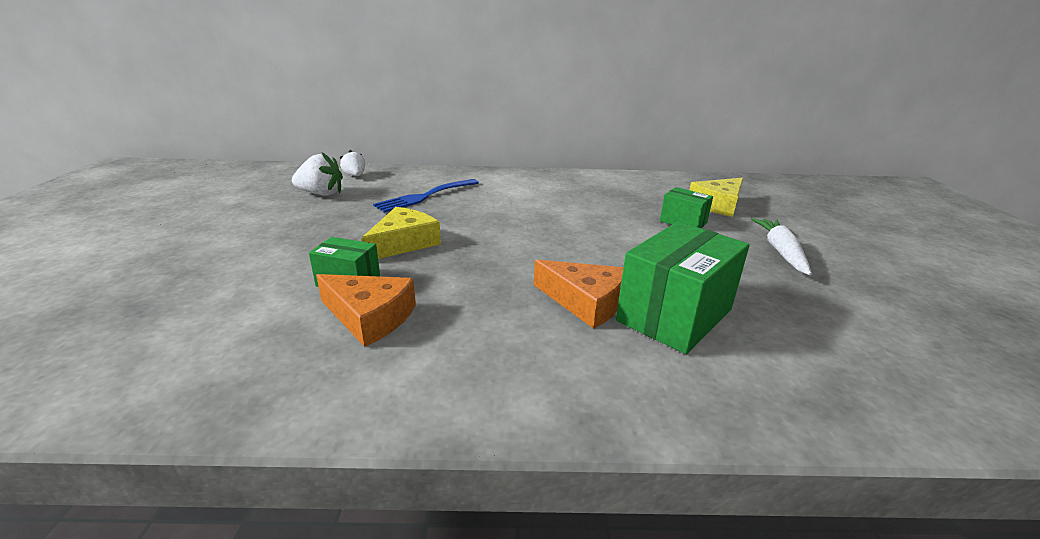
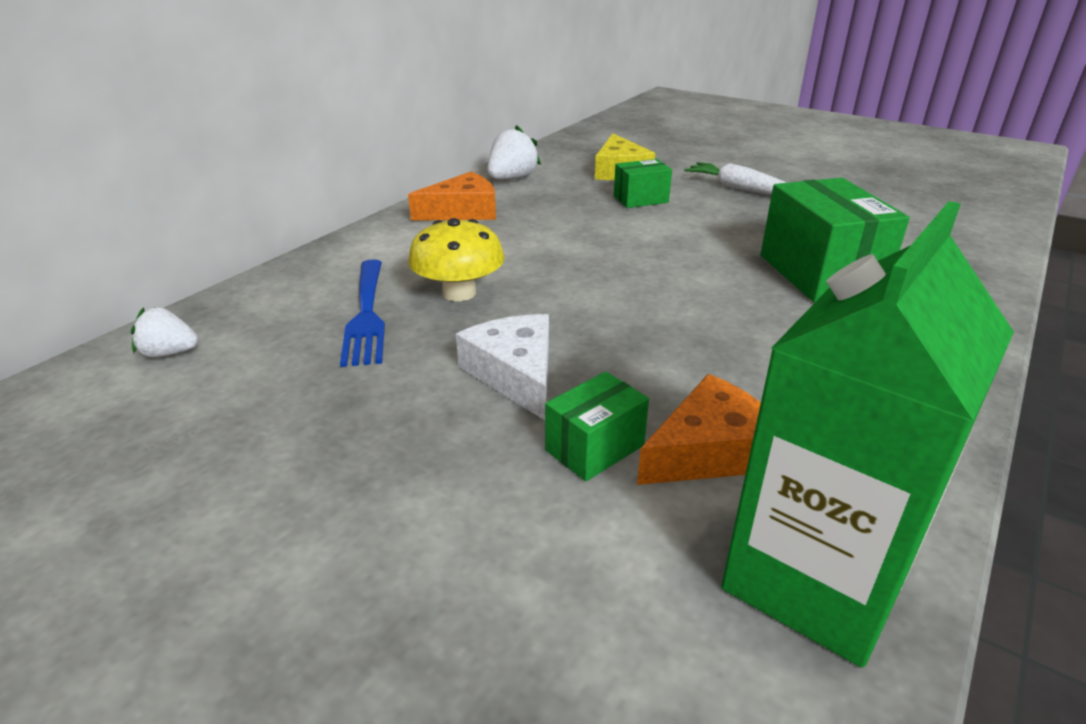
camera: 55 degrees left, 5 degrees up
white strawberry [292,152,343,196] -> white strawberry moved to [487,125,541,180]
yellow cheese [361,207,441,259] -> white cheese [456,314,549,420]
orange cheese [534,260,623,329] -> orange cheese moved to [408,172,496,221]
none -> yellow mushroom [408,218,505,301]
none -> green carton [721,201,1014,668]

